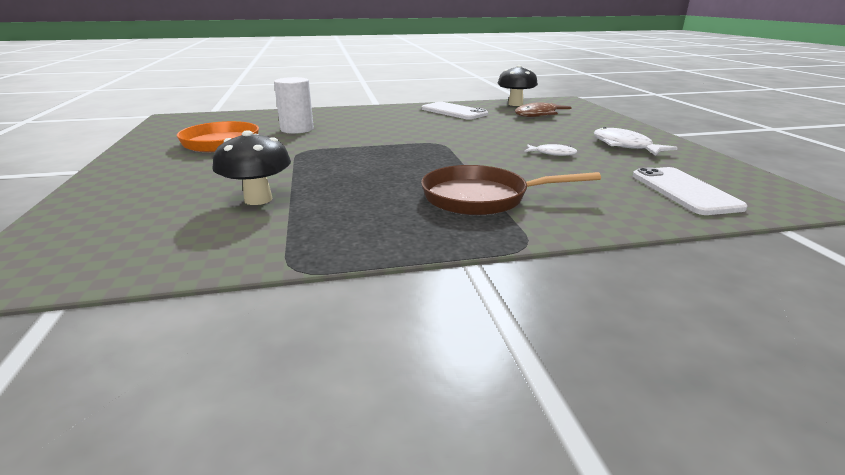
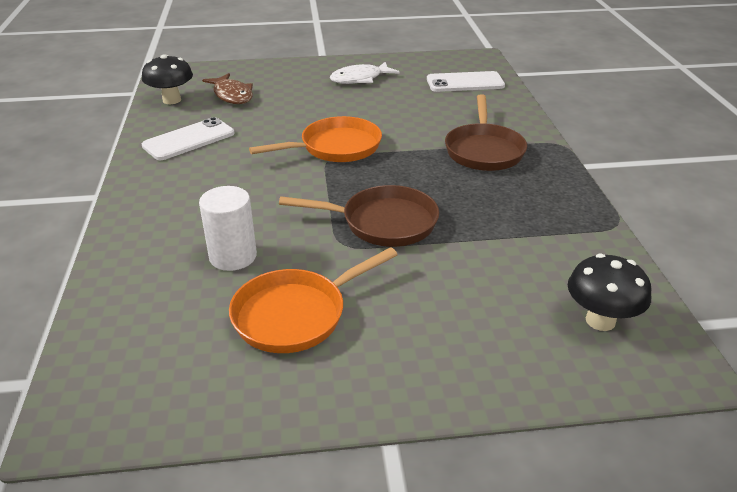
camera: 85 degrees left, 10 degrees up
black mushroom [213,130,291,205] -> black mushroom moved to [568,254,651,331]
white fish [524,144,578,156] -> none
none -> orange pan [249,116,382,162]
none -> brown pan [279,185,439,247]

